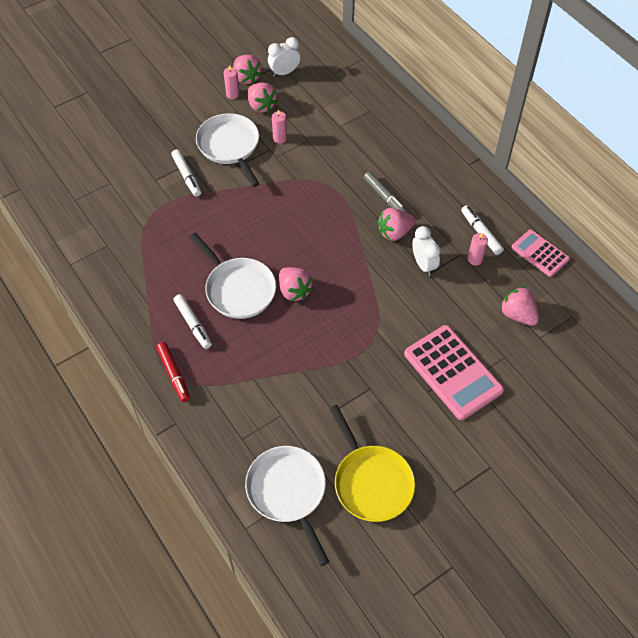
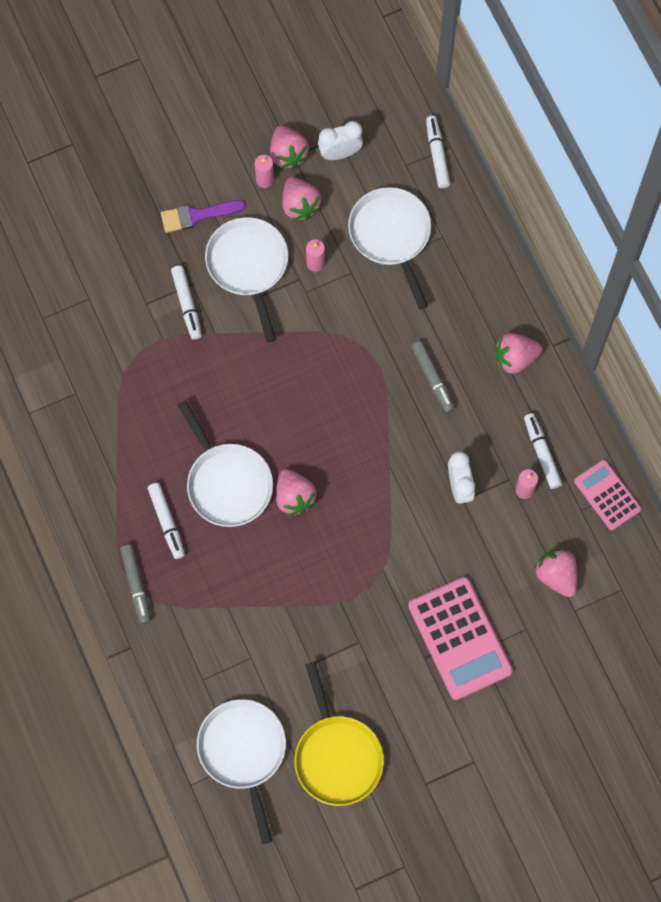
camera: 10 degrees right, 15 degrees up
red marker [156,342,190,402] -> grey marker [120,545,151,624]
pink strawberry [378,208,415,241] -> pink strawberry moved to [495,333,543,374]
none -> purple brush [161,200,246,233]
none -> white pan [348,187,431,309]
none -> white marker [426,116,450,188]

